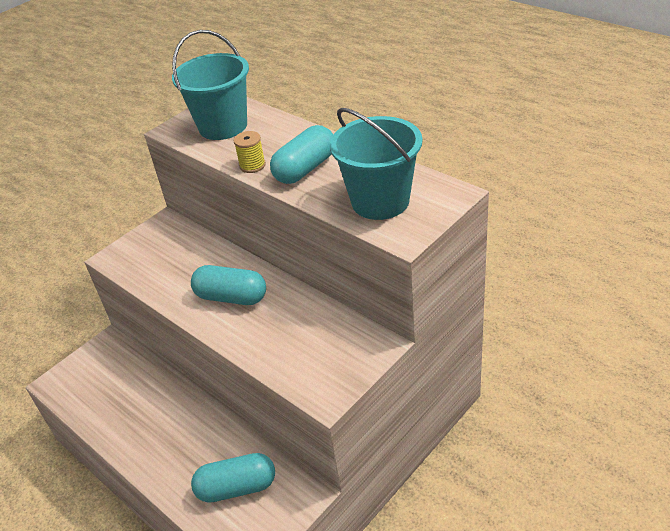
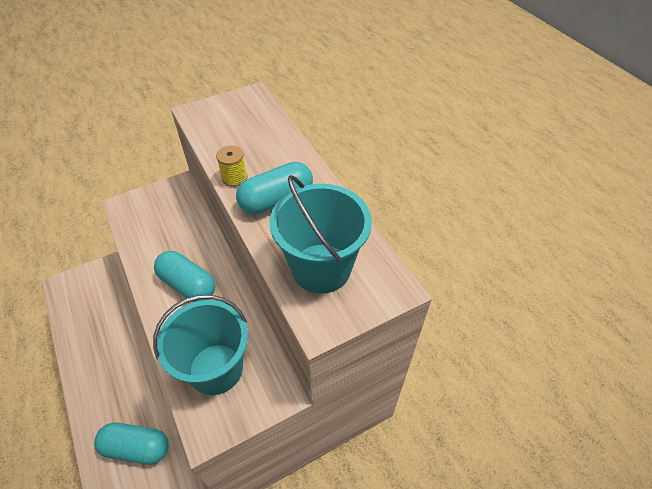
camera: 15 degrees right, 10 degrees up
turquoise bucket [172,30,249,140] -> turquoise bucket moved to [153,295,248,395]

